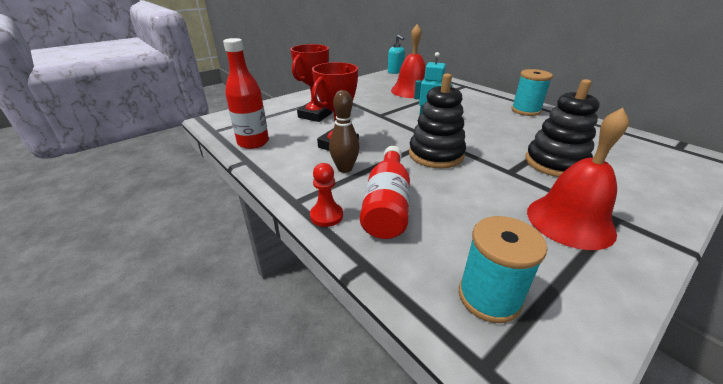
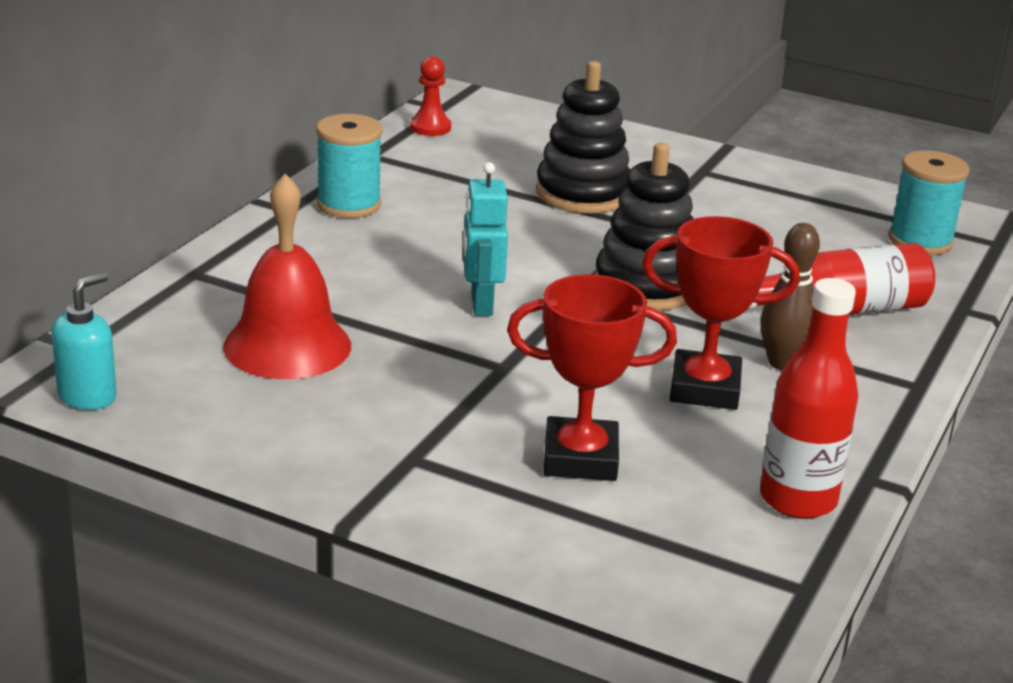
camera: 115 degrees left, 5 degrees down
red pawn [310,163,343,227] -> red pawn moved to [410,56,451,136]
red bell [527,108,629,250] -> none

